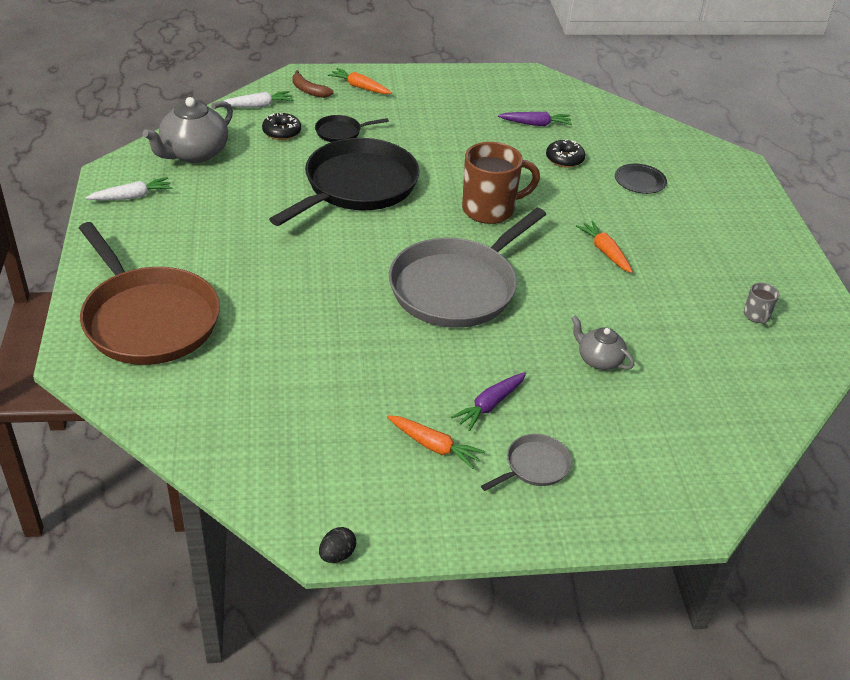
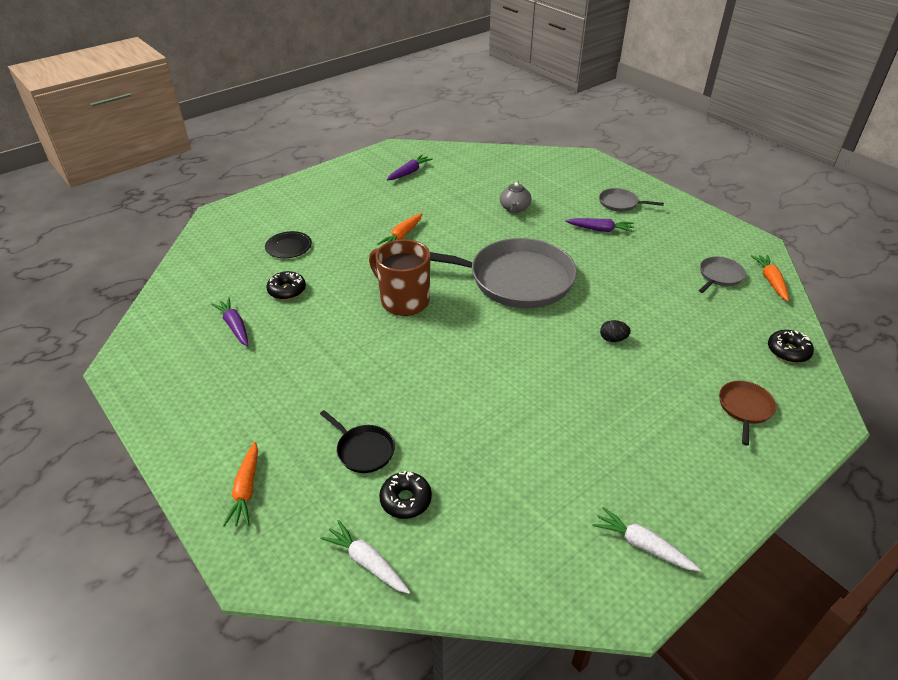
camera: 120 degrees left, 0 degrees up
brown pan [79,222,220,365] -> brown pan [719,381,776,445], size x0.43
grey teapot [142,97,233,163] -> none
black pan [269,138,420,226] -> none
brown banana [292,70,333,98] -> none
black egg [319,527,356,563] -> black egg moved to [600,320,631,342]
orange carrot [387,415,485,469] -> orange carrot moved to [751,255,789,301]
grey mug [744,282,779,324] -> purple carrot [387,154,433,180]
none -> grey pan [699,256,746,293]
none -> black donut [768,330,814,363]

